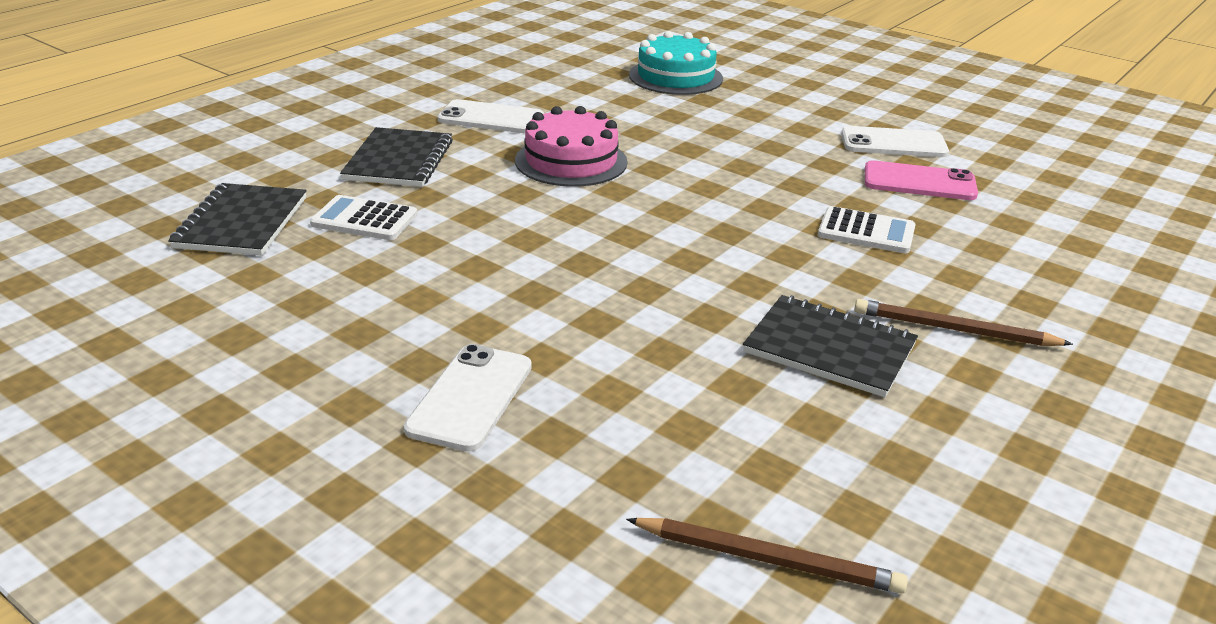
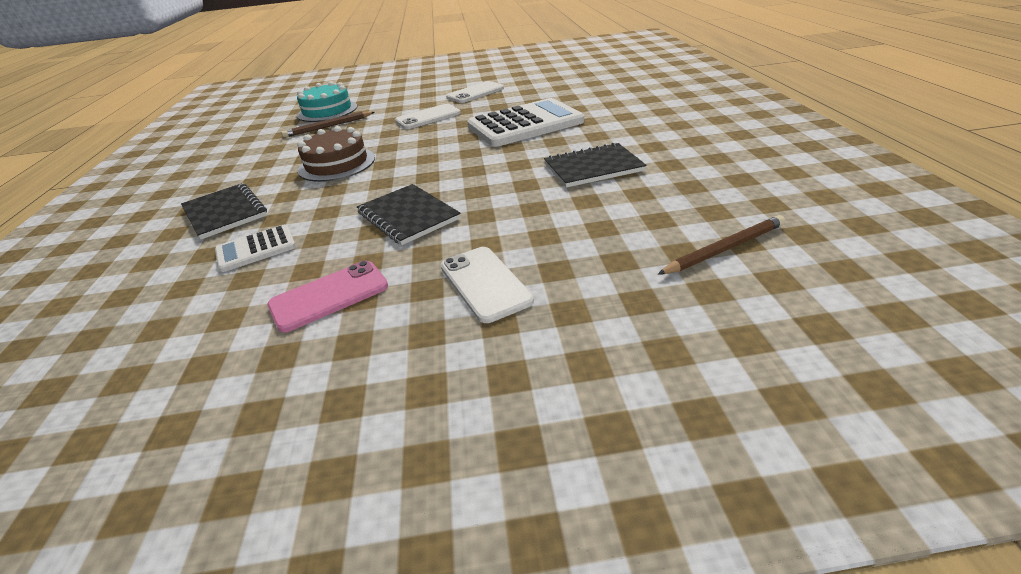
camera: 40 degrees left, 5 degrees up
black notebook [168,183,307,255] -> black notebook moved to [357,184,461,245]
white phone [438,99,544,133] -> white phone moved to [395,104,461,129]
pink cake [515,106,628,187] -> brown cake [297,126,375,182]
white calculator [818,206,916,253] -> white calculator [467,98,584,147], size x2.01
brown pencil [854,299,1073,346] -> brown pencil moved to [281,112,374,138]
pink phone [865,160,978,200] -> pink phone moved to [267,261,388,333]

